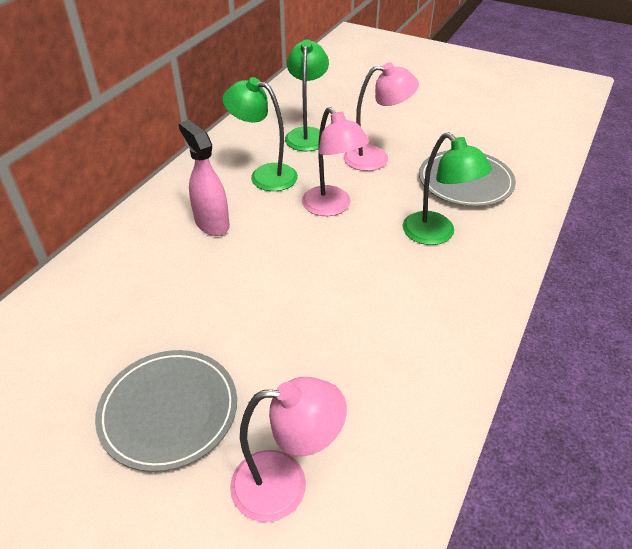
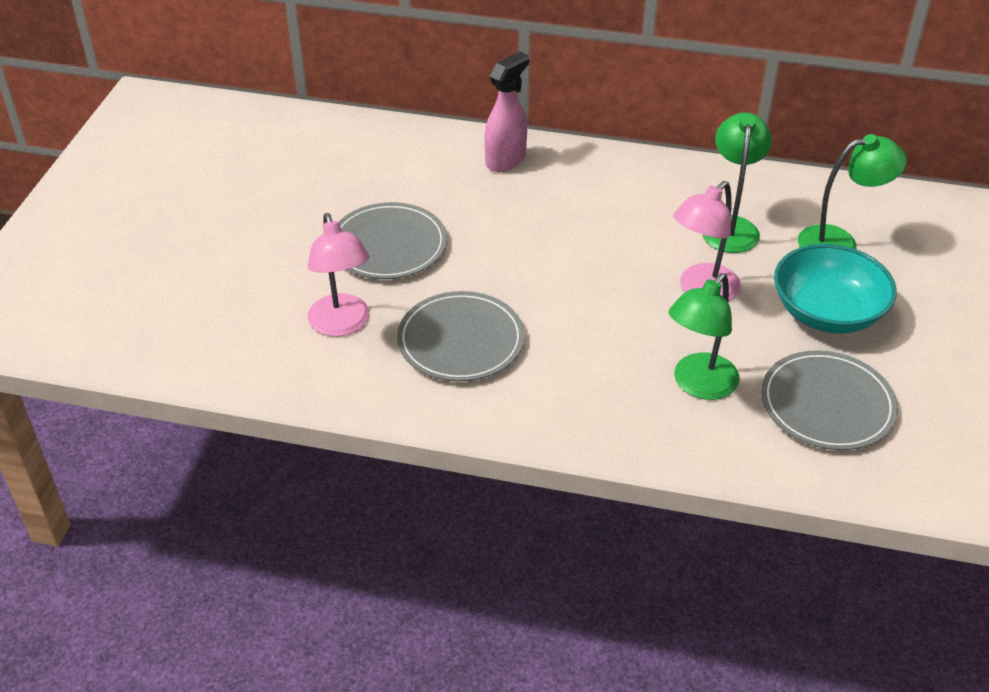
camera: 75 degrees right, 0 degrees up
pink spray bottle [178,120,230,236] -> pink spray bottle moved to [484,52,529,172]
pink lamp [344,62,419,171] -> turquoise bowl [774,244,897,334]
none -> grey plate [397,291,525,381]

